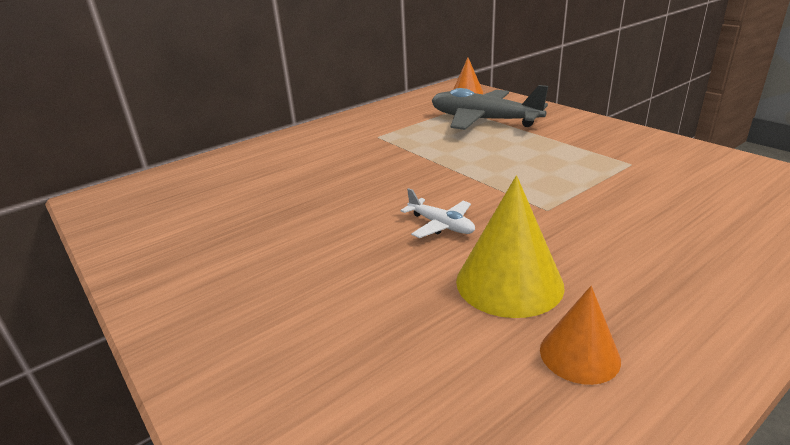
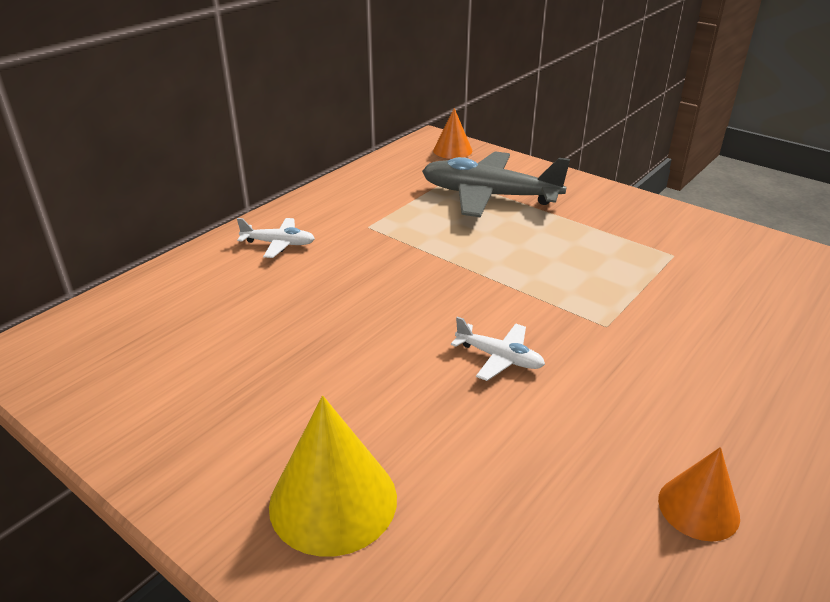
camera: 15 degrees left, 5 degrees up
yellow cone [456,175,565,318] -> yellow cone moved to [269,396,397,557]
none -> white plane [237,218,315,258]

